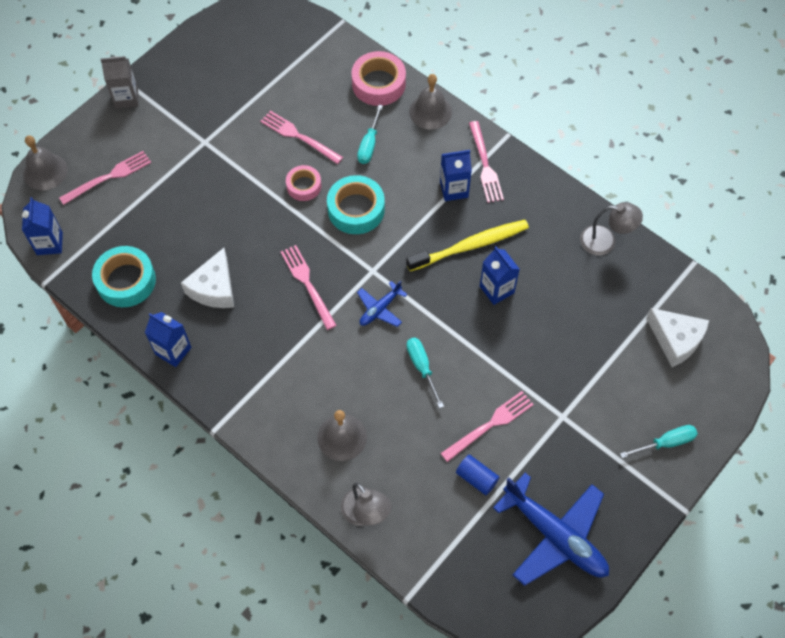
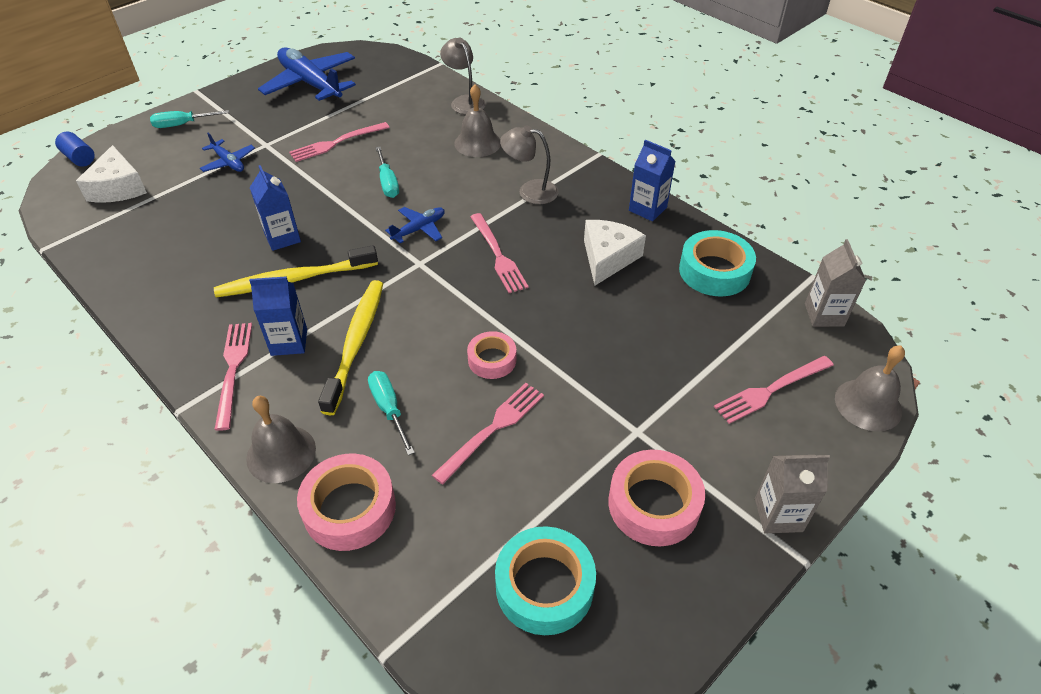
camera: 175 degrees left, 15 degrees down
blue carton [22,197,63,255] -> grey carton [805,239,866,327]
pink fork [260,110,343,164] -> pink fork turned 90 degrees counterclockwise [432,383,544,484]
turquoise tape [327,175,385,234] -> turquoise tape moved to [495,526,596,635]
turquoise screwdriver [357,105,383,164] -> turquoise screwdriver turned 45 degrees counterclockwise [368,371,415,455]
blue cylinder [456,455,499,495] -> blue cylinder moved to [55,132,95,167]
grey lamp [580,202,643,255] -> grey lamp moved to [500,125,559,204]
white cheese [646,308,709,367] -> white cheese turned 150 degrees counterclockwise [76,145,147,203]
none -> blue plane [200,133,255,172]
none -> yellow toothbrush [318,280,383,415]
none -> pink tape [609,449,705,546]

